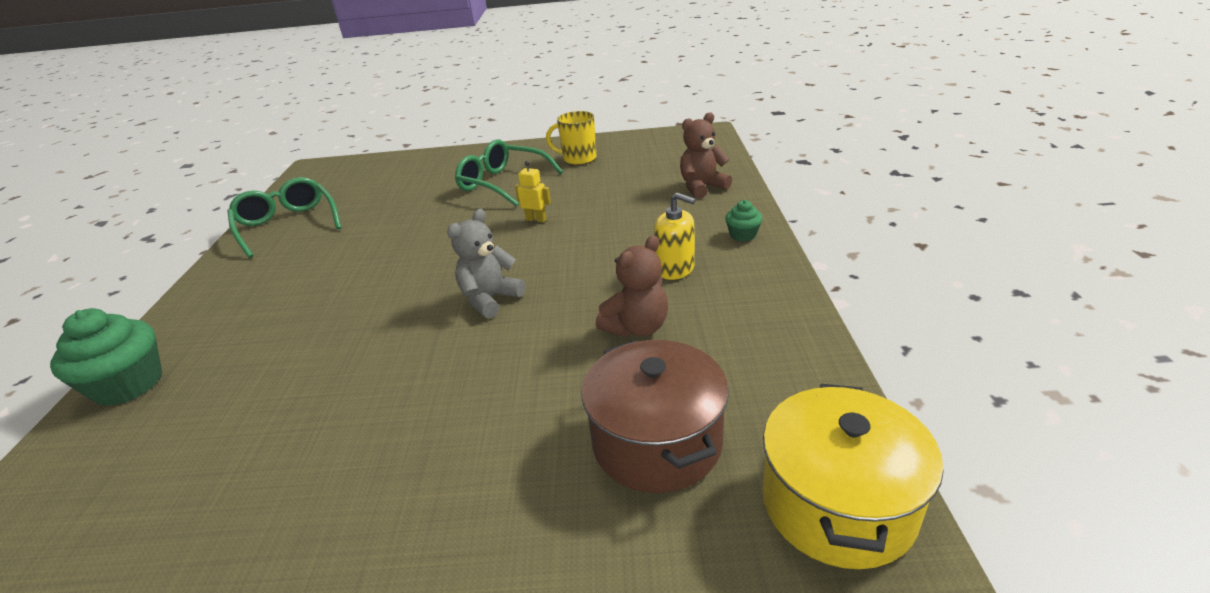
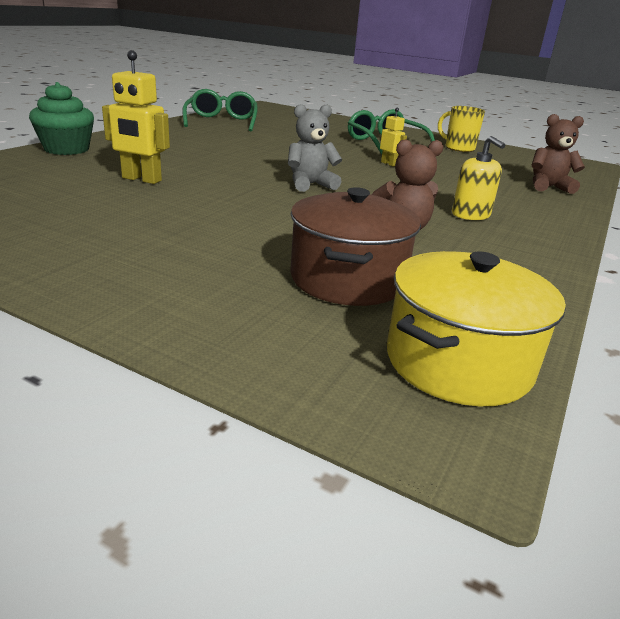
camera: 25 degrees right, 5 degrees down
green cupcake [725,200,763,242] -> none
none -> yellow robot [102,50,170,184]

